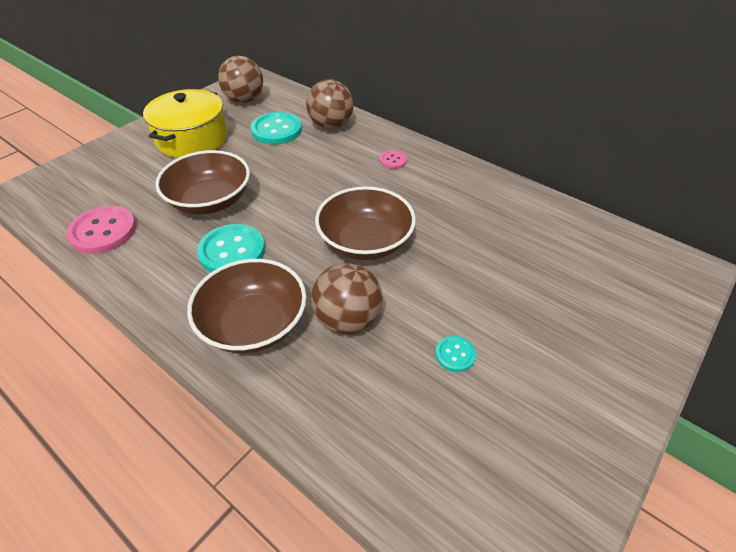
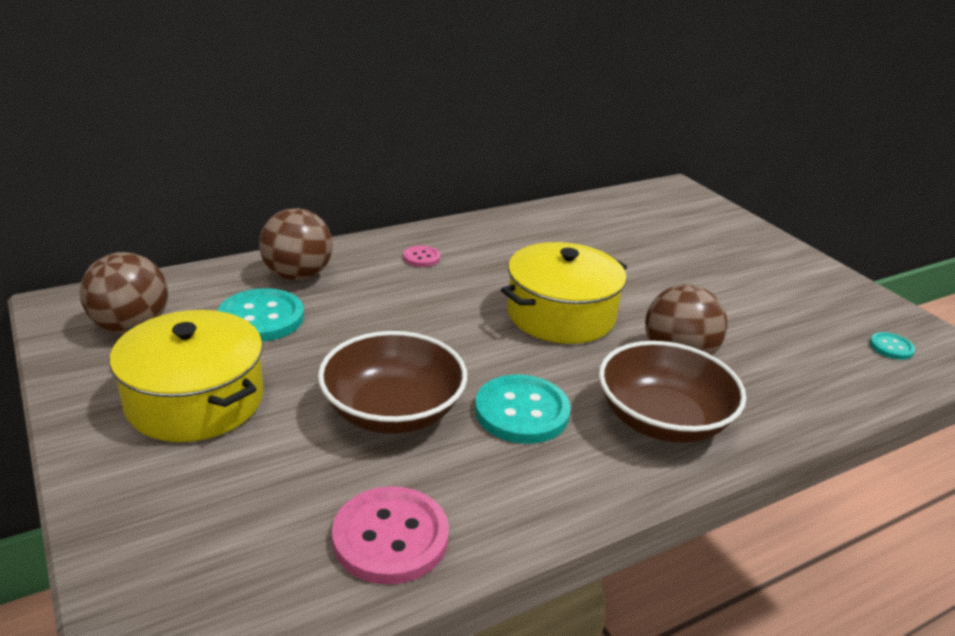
camera: 70 degrees left, 15 degrees down
brown bowl [315,186,416,260] -> yellow pot [501,242,627,344]
turquoise button [435,336,476,372] -> turquoise button moved to [870,332,915,360]

